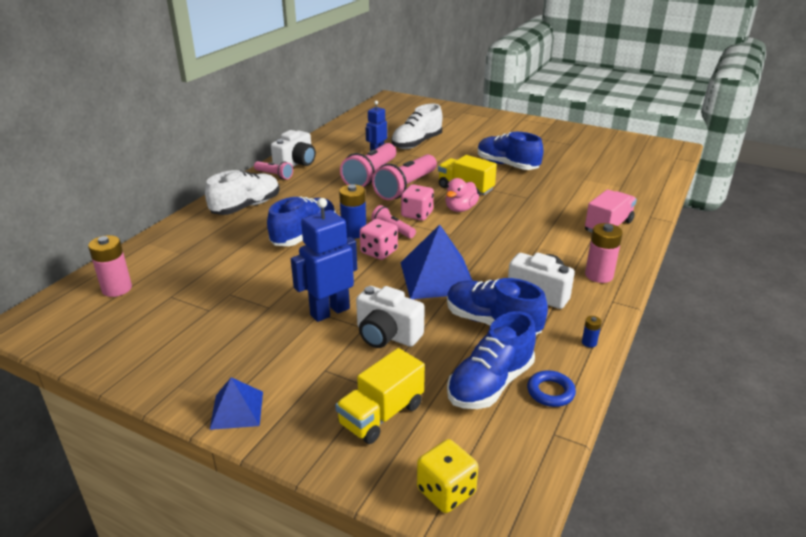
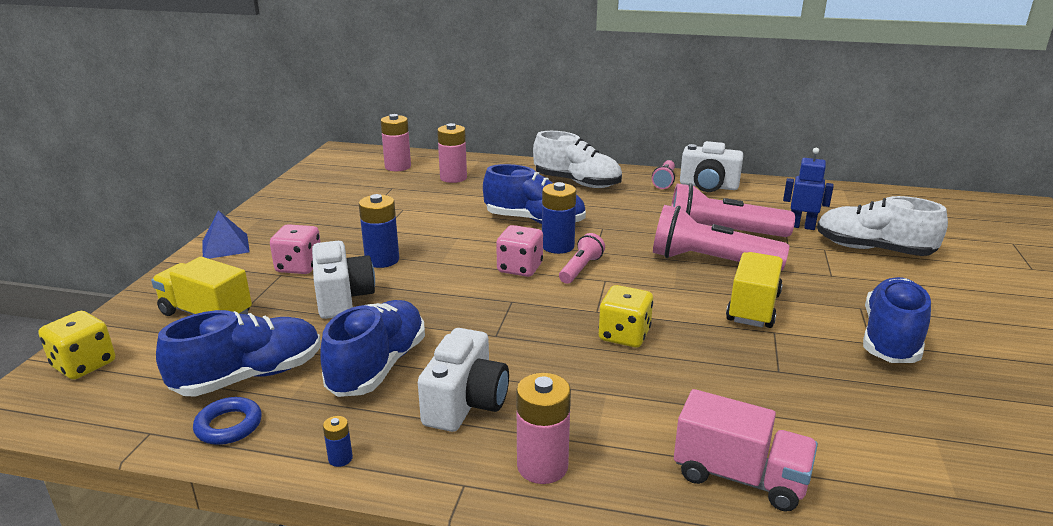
camera: 75 degrees right, 5 degrees down
blue robot [291,198,357,322] -> blue battery [359,194,399,268]
white camera [356,286,425,348] -> white camera turned 150 degrees clockwise [312,241,375,319]
blue pyramid [400,224,473,299] -> none
pink dice [401,184,434,221] -> pink dice moved to [270,224,321,274]
pink duck [445,178,479,212] -> none
blue shoe [447,311,536,409] -> blue shoe turned 120 degrees clockwise [156,310,321,397]
none -> pink battery [437,123,467,183]
none -> yellow dice [599,285,653,347]

